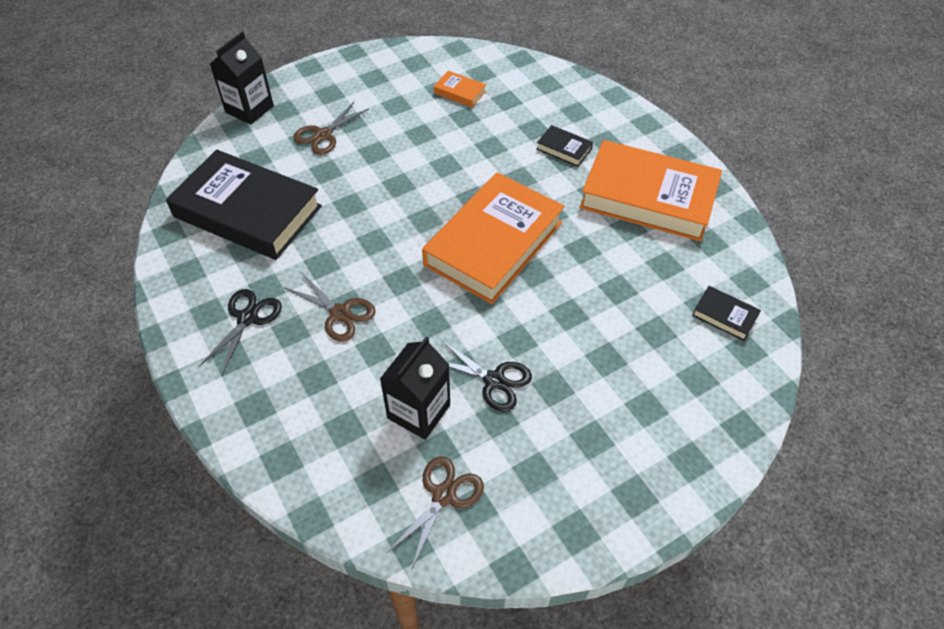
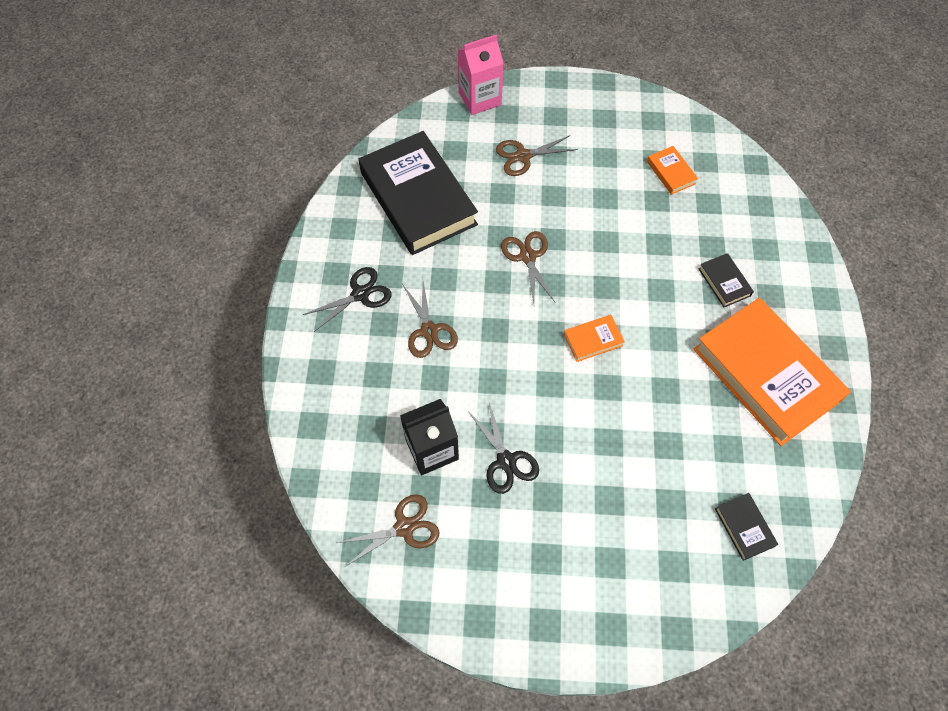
camera: 35 degrees right, 10 degrees up
black carton [210,32,274,125] -> pink carton [458,34,504,115]
orange book [422,172,565,304] -> orange book [564,315,625,362], size x0.41
none -> brown scissors [501,231,555,303]

